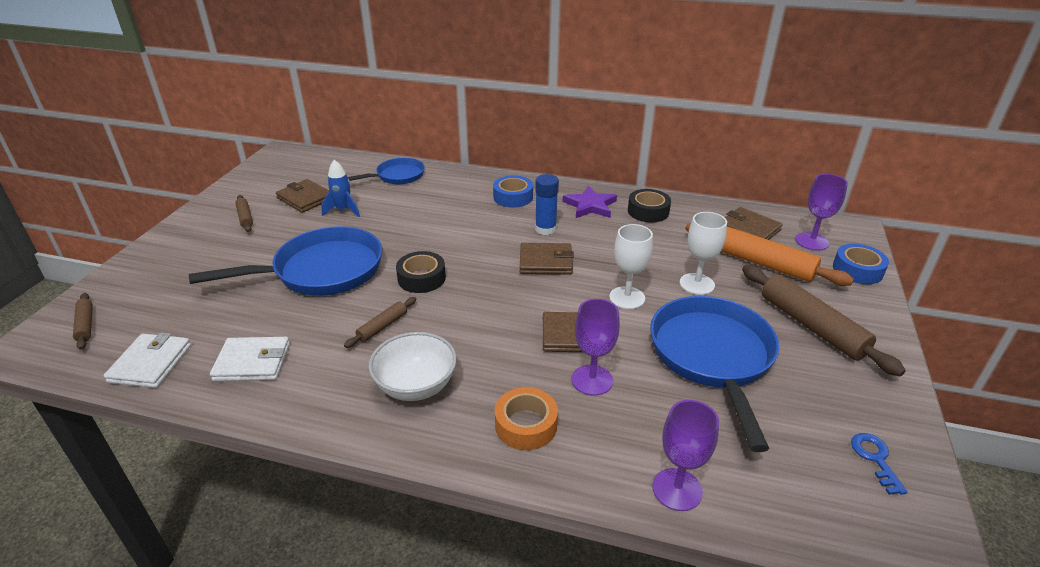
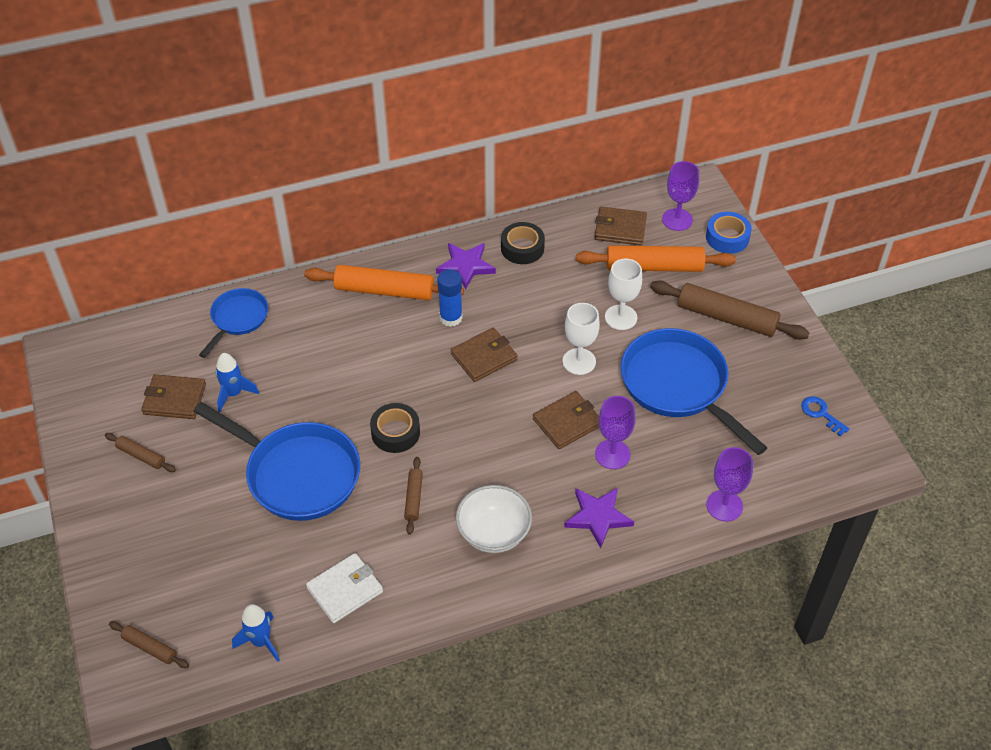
camera: 35 degrees left, 15 degrees up
white wallet [103,332,191,388] -> blue rocket [232,604,280,662]
blue pan [189,226,382,296] -> blue pan turned 90 degrees clockwise [193,402,360,521]
blue tape [493,175,533,208] -> orange rolling pin [304,265,464,300]
orange tape [495,387,558,450] -> purple star [564,488,634,548]

